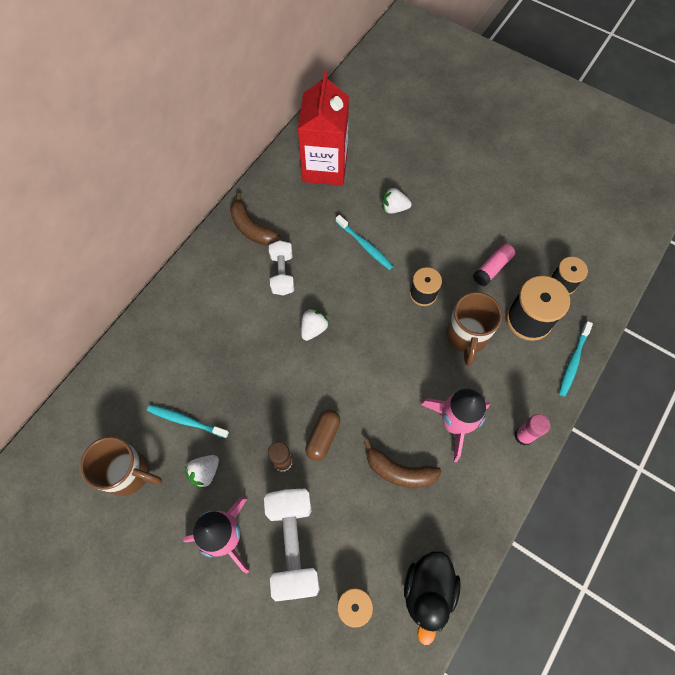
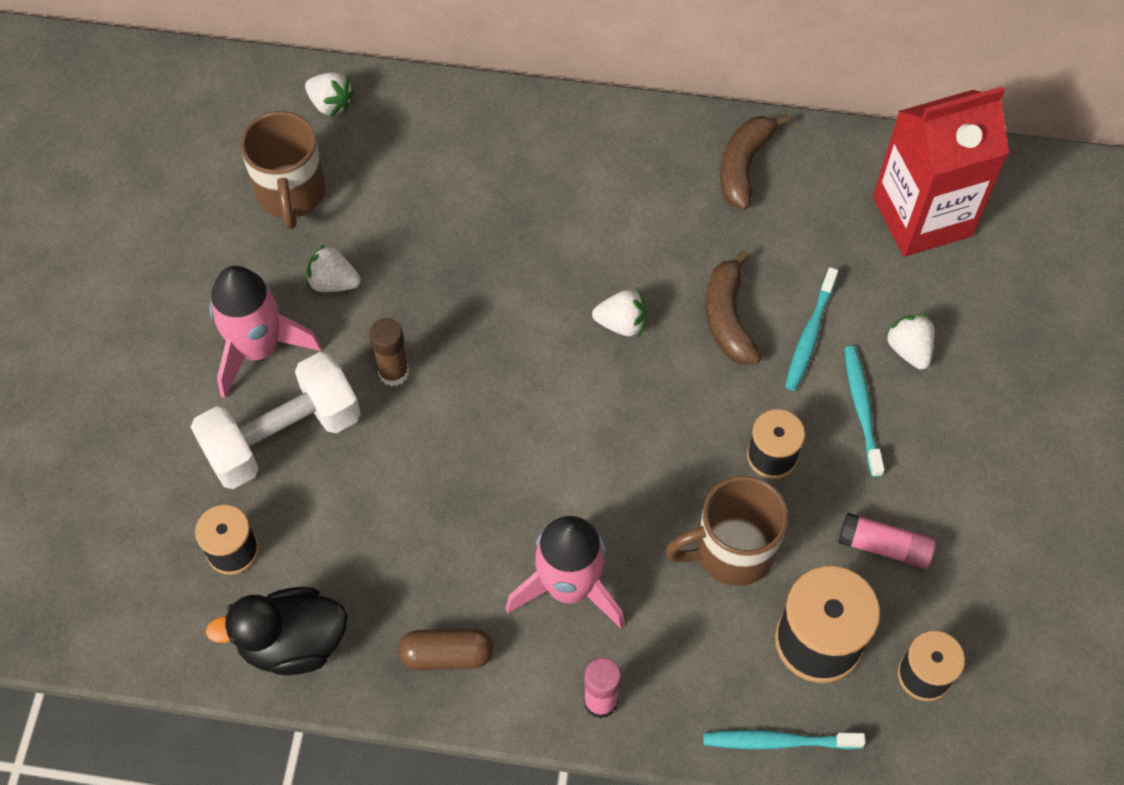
camera: 65 degrees right, 5 degrees down
turquoise toothbrush [147,405,229,438] -> turquoise toothbrush moved to [844,346,885,477]
white dumbbell [269,240,294,295] -> none
brown capsule [305,409,340,461] -> brown capsule moved to [398,628,493,670]
brown banana [363,439,442,488] -> brown banana moved to [706,250,761,365]
none -> white strawberry [305,72,354,117]

